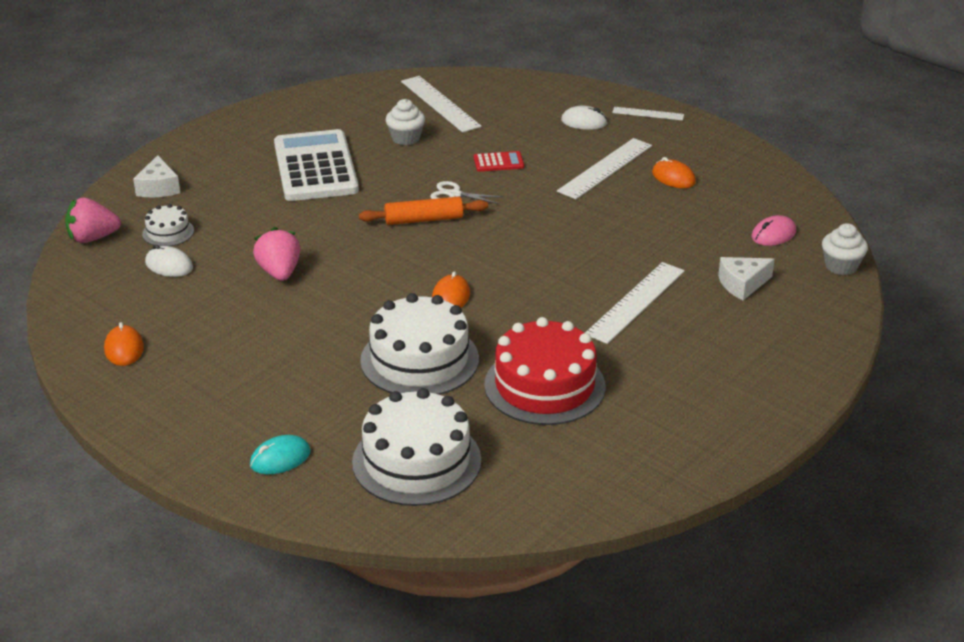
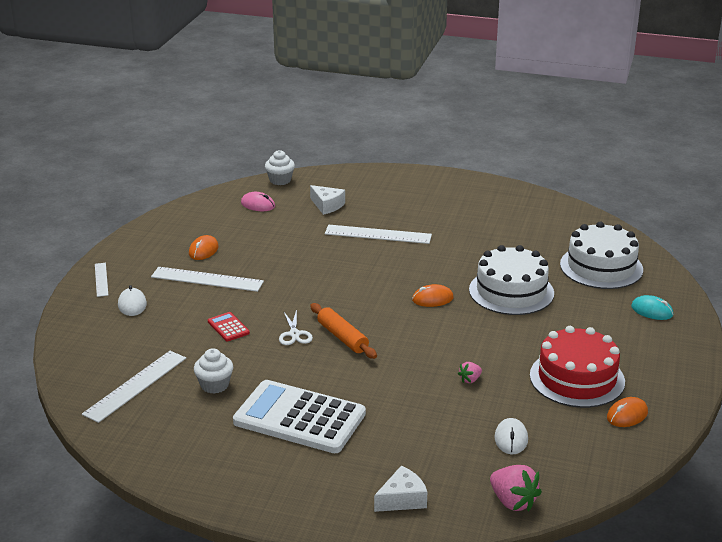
camera: 115 degrees left, 5 degrees down
white cake [142,204,194,246] -> none
pink strawberry [253,227,301,281] -> pink strawberry [458,362,482,383], size x0.54
white calculator [274,129,359,201] -> white calculator turned 60 degrees clockwise [233,380,366,453]
red cake [484,317,606,425] -> red cake moved to [530,326,625,408]

